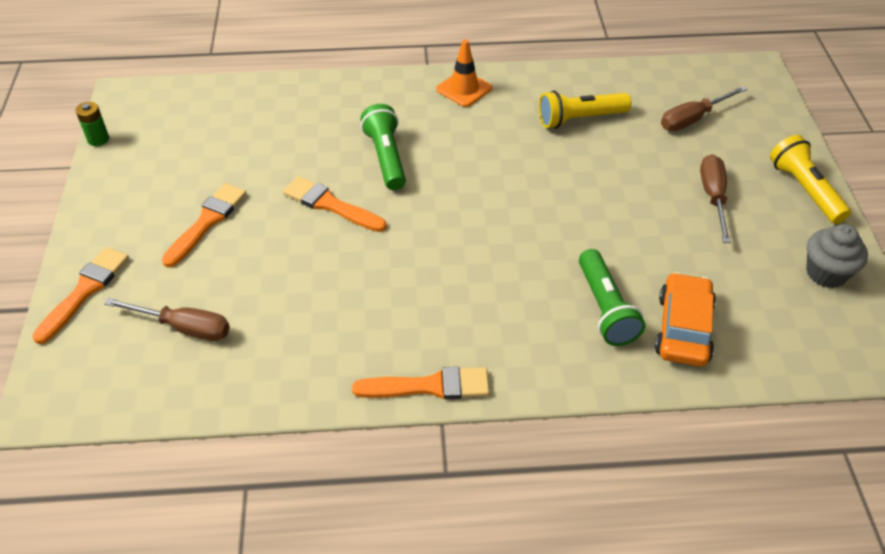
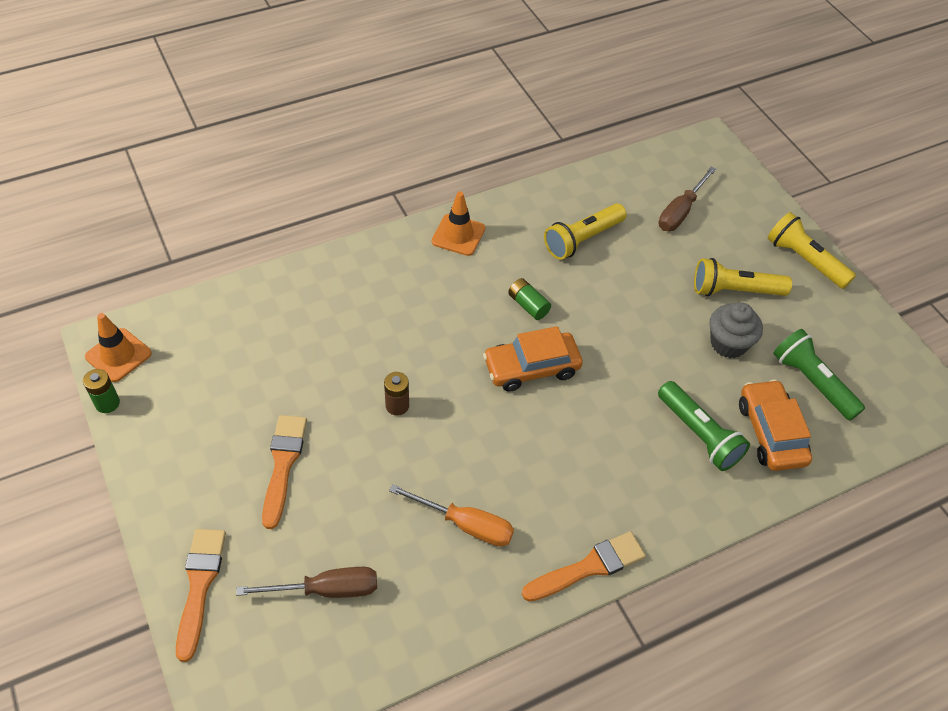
camera: 25 degrees left, 5 degrees up
orange brush [283,176,387,232] -> brown battery [384,372,409,416]
green flashlight [360,104,406,190] -> green flashlight moved to [773,329,865,421]
brown screwdriver [700,154,731,243] -> yellow flashlight [694,258,792,296]
grey cupcake [806,224,868,288] -> grey cupcake moved to [709,302,763,358]
none -> orange traffic cone [85,313,152,382]
none -> orange screwdriver [389,484,514,546]
none -> orange car [483,326,583,392]
none -> green battery [508,278,551,320]

